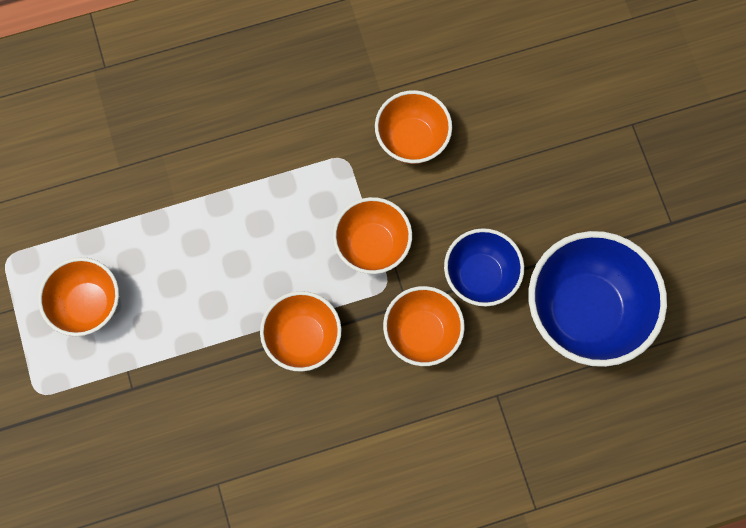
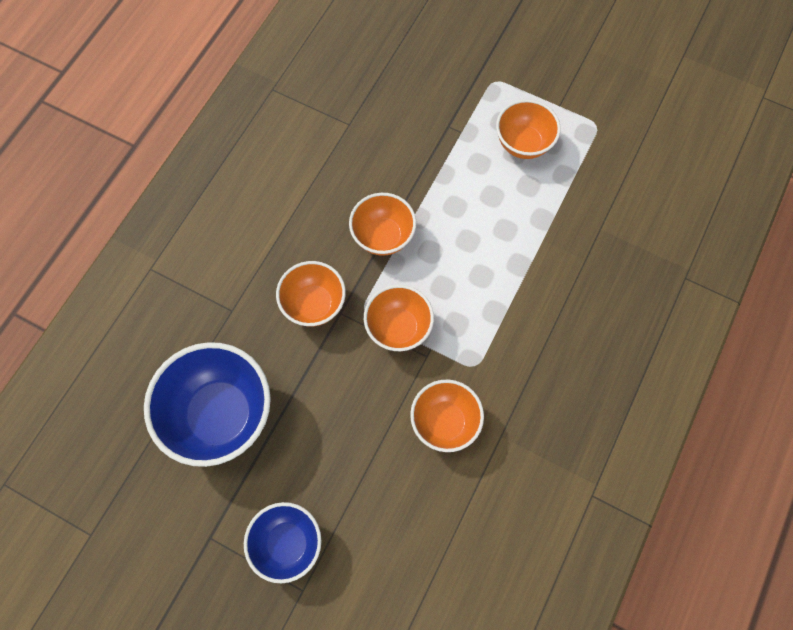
camera: 135 degrees right, 5 degrees down
blue bowl [444,228,524,307] -> blue bowl moved to [244,502,321,583]

